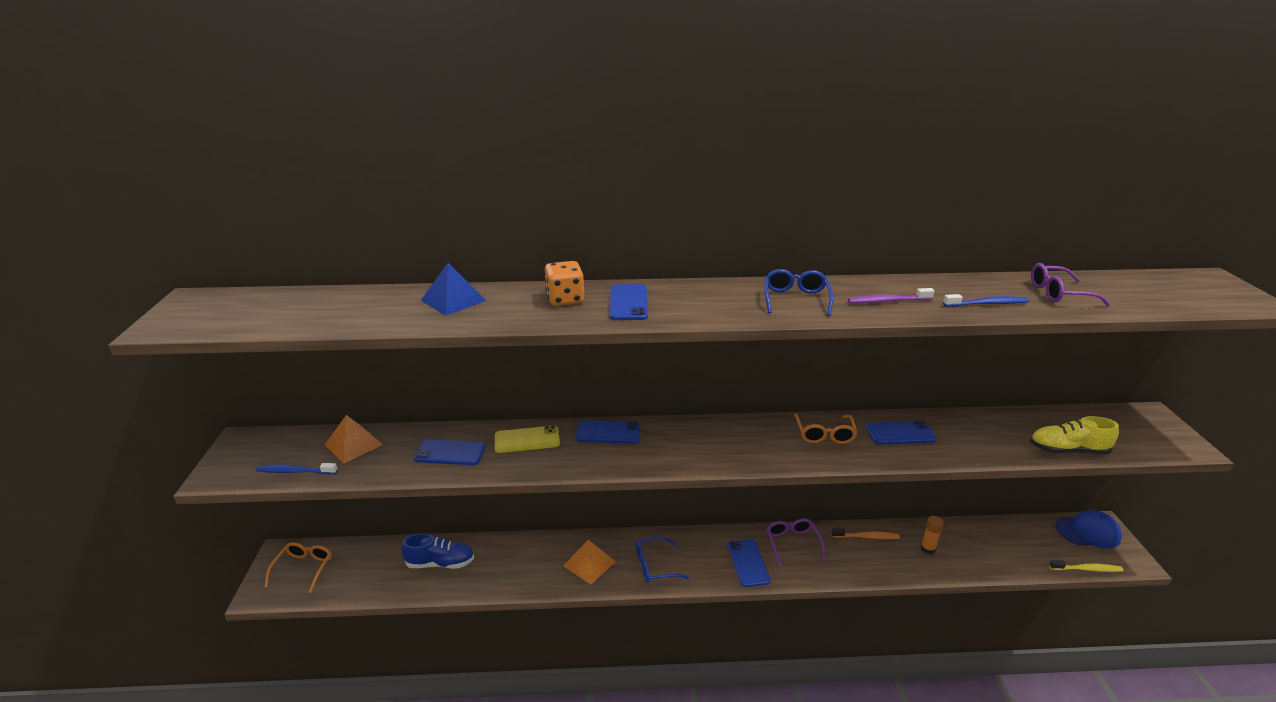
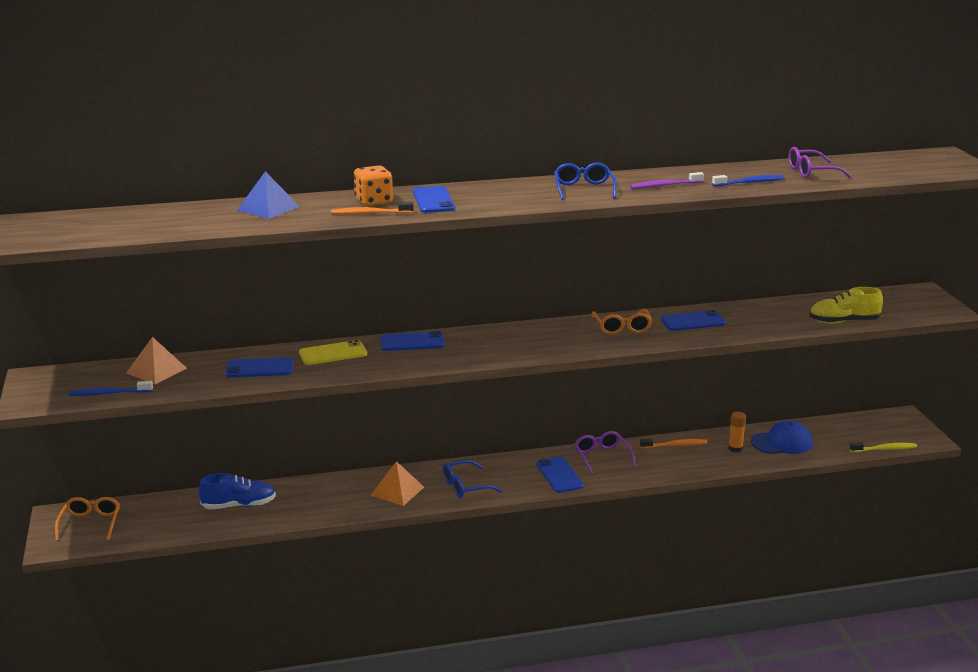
camera: 10 degrees left, 5 degrees down
blue cap [1056,510,1122,549] -> blue cap moved to [751,420,812,454]
none -> orange toothbrush [331,202,414,215]

